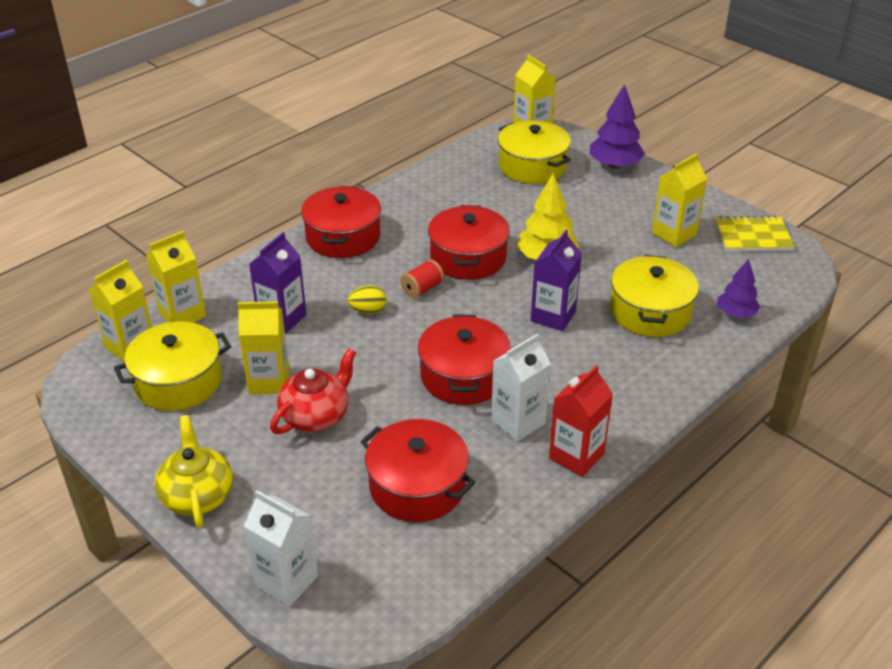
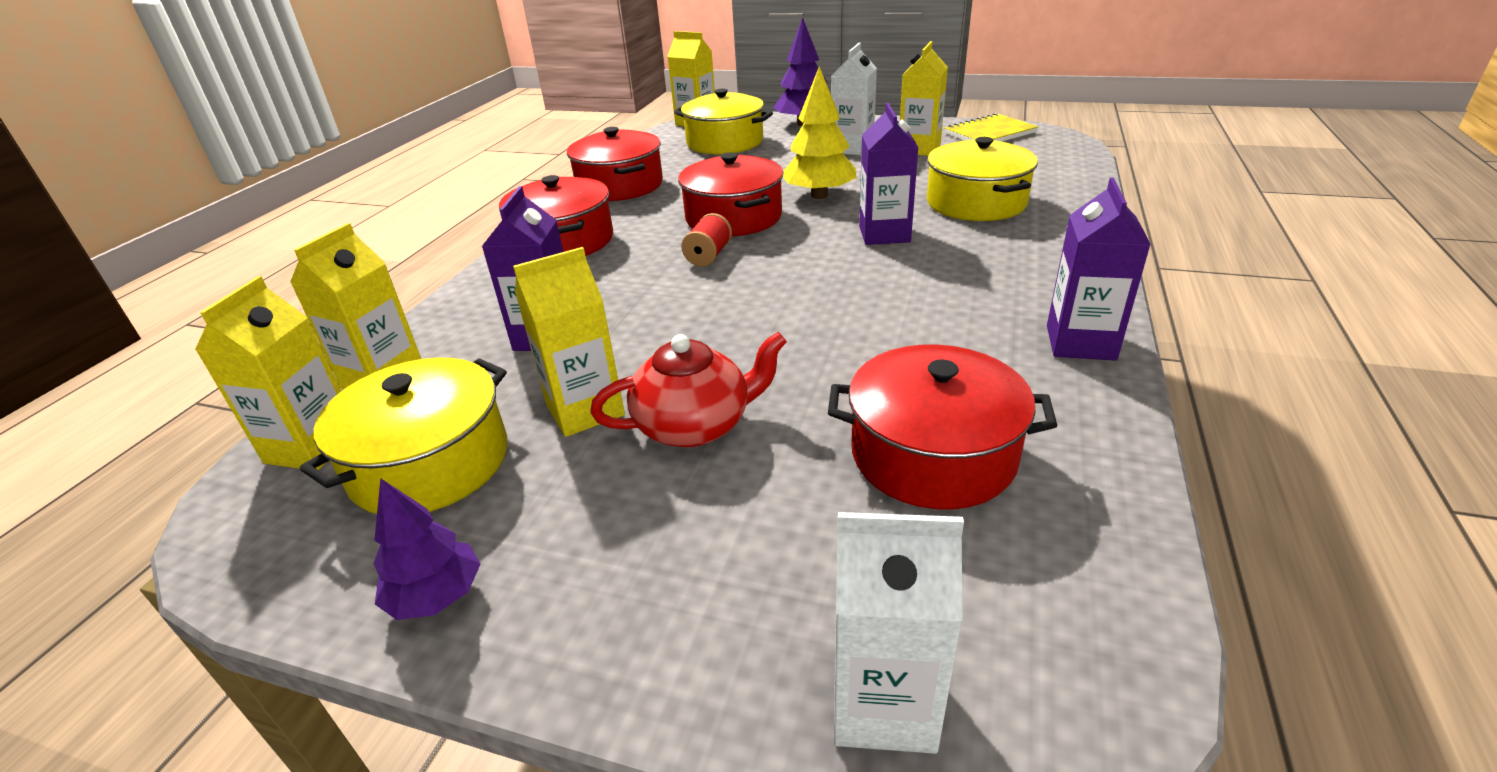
camera: 25 degrees left, 5 degrees down
yellow teapot [155,415,233,528] -> none
red teapot [270,348,356,434] -> red teapot turned 60 degrees clockwise [590,332,787,447]
yellow egg [348,285,386,314] -> none
red pot [418,315,511,405] -> red pot moved to [567,127,663,201]
white carton [491,334,551,442] -> white carton moved to [831,43,877,155]
red carton [549,365,613,477] -> purple carton [1047,178,1151,361]
purple tree [718,259,760,318] -> purple tree moved to [373,478,481,620]

